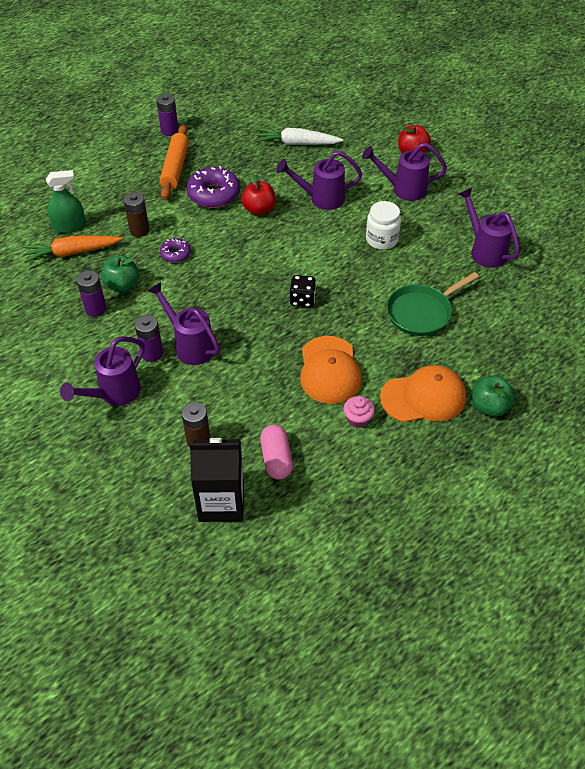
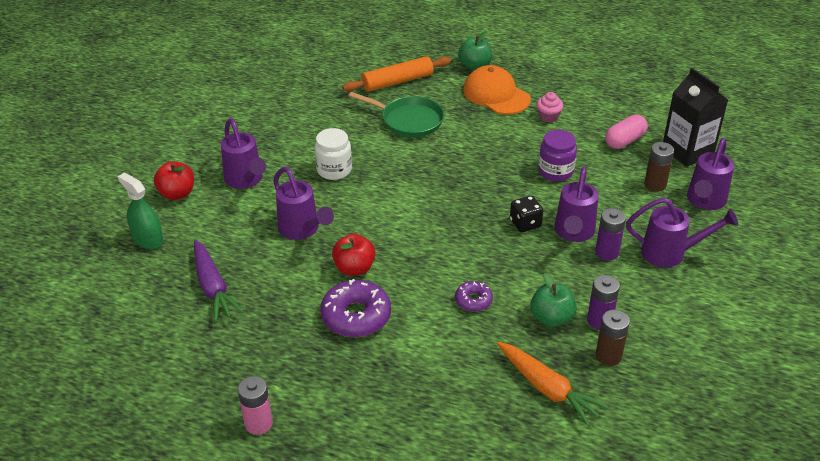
camera: 120 degrees left, 10 degrees down
green spray bottle [46,170,86,233] -> green spray bottle moved to [117,173,164,249]
brown battery [123,192,150,237] -> brown battery moved to [595,310,630,366]
purple battery [156,94,178,136] -> pink battery [238,376,273,435]
orange rolling pin [159,125,189,200] -> orange rolling pin moved to [342,56,451,92]
white carrot [255,128,343,145] -> purple carrot [194,240,244,322]
black dice [290,275,316,307] -> black dice moved to [510,196,543,232]
orange cap [300,336,362,404] -> none
purple watering can [459,188,520,268] -> purple watering can moved to [687,138,734,210]
none -> purple jar [538,129,577,181]

